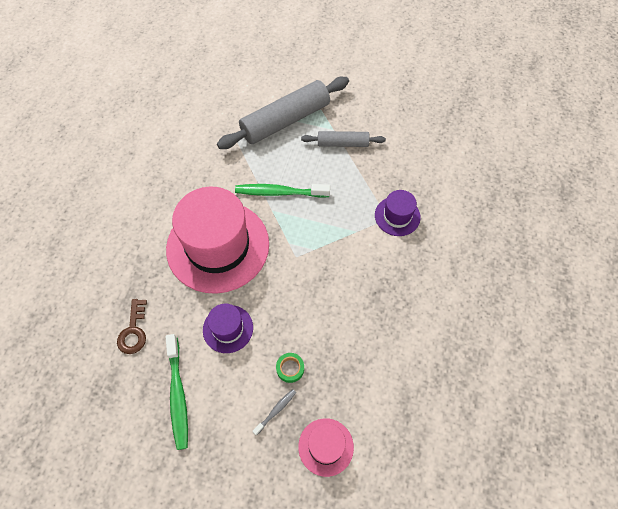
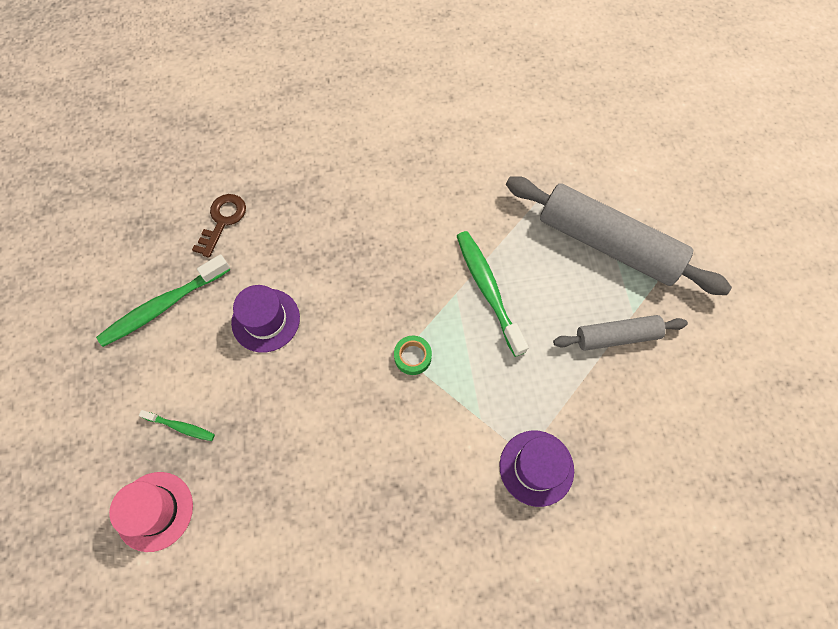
camera: 65 degrees right, 5 degrees up
brown key [117,299,147,354] -> brown key turned 135 degrees clockwise [192,194,246,258]
pink hat [166,187,269,294] -> none
grey toothbrush [252,389,296,436] -> green toothbrush [139,410,215,441]
green tape [276,353,304,383] -> green tape moved to [394,336,432,375]
grey rolling pin [301,131,386,147] -> grey rolling pin turned 75 degrees counterclockwise [553,315,688,351]

